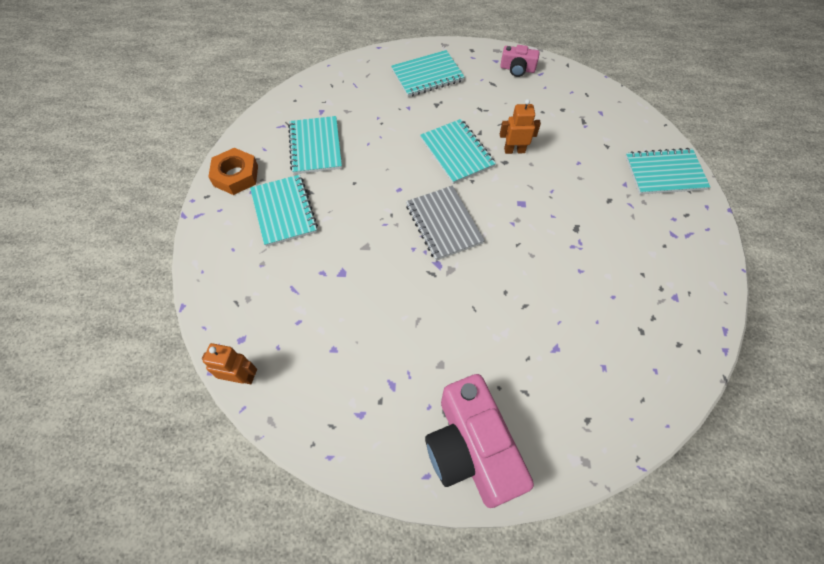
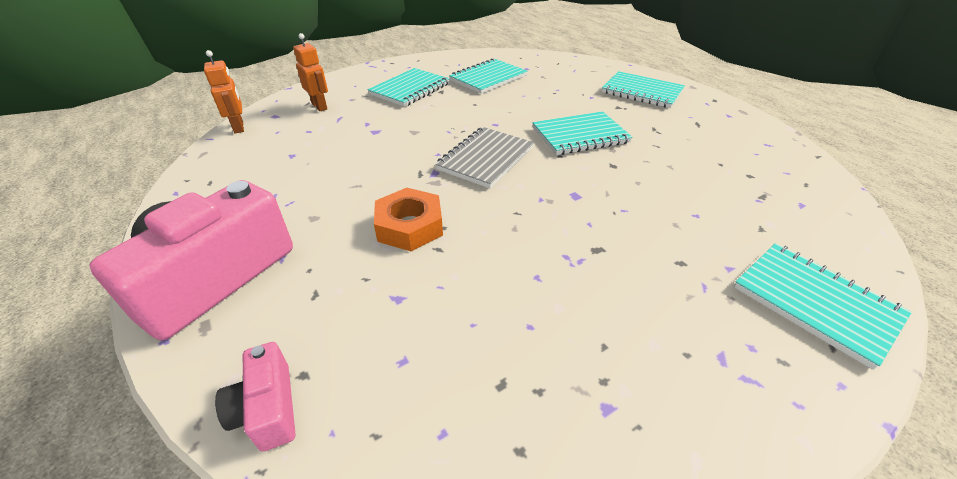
camera: 55 degrees right, 20 degrees down
orange nut [208,148,258,195] -> orange nut moved to [374,188,443,251]
turquoise notebook [420,119,496,184] -> turquoise notebook turned 45 degrees clockwise [533,111,633,155]
pink camera [500,45,540,77] -> pink camera moved to [215,342,295,451]
orange robot [500,99,541,154] -> orange robot moved to [293,33,328,111]

